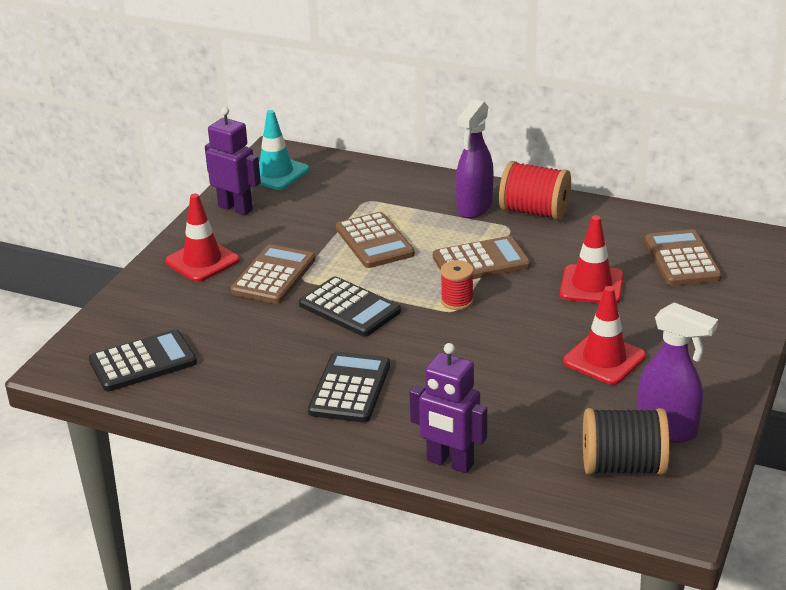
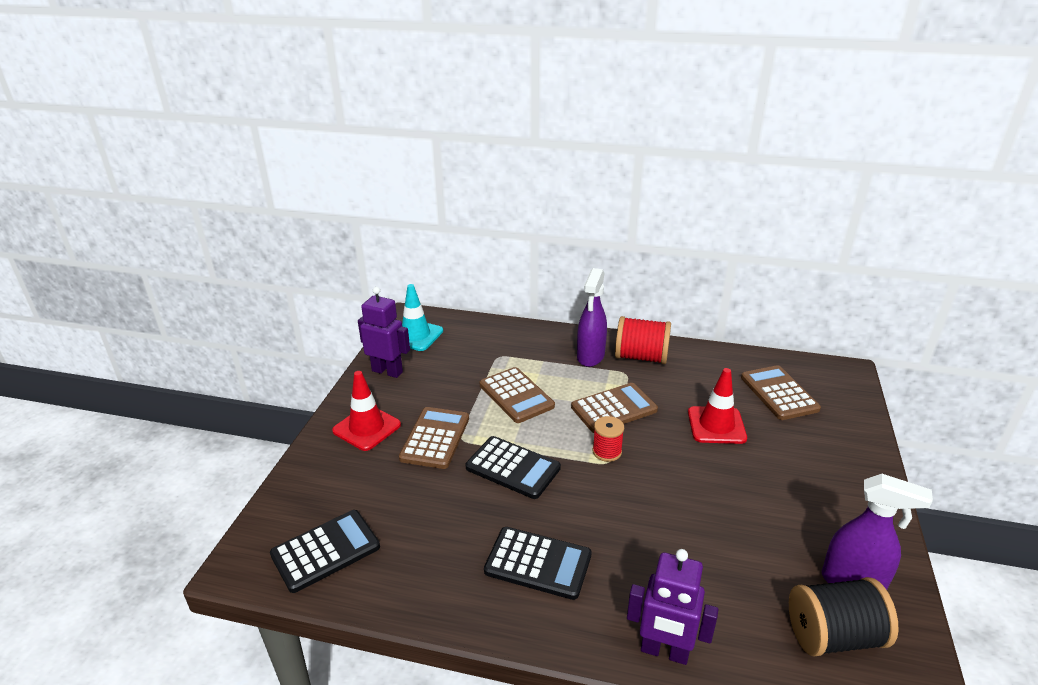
camera: 10 degrees left, 0 degrees up
black calculator [308,351,390,423] -> black calculator turned 105 degrees clockwise [484,527,592,600]
red traffic cone [563,286,646,385] -> none

